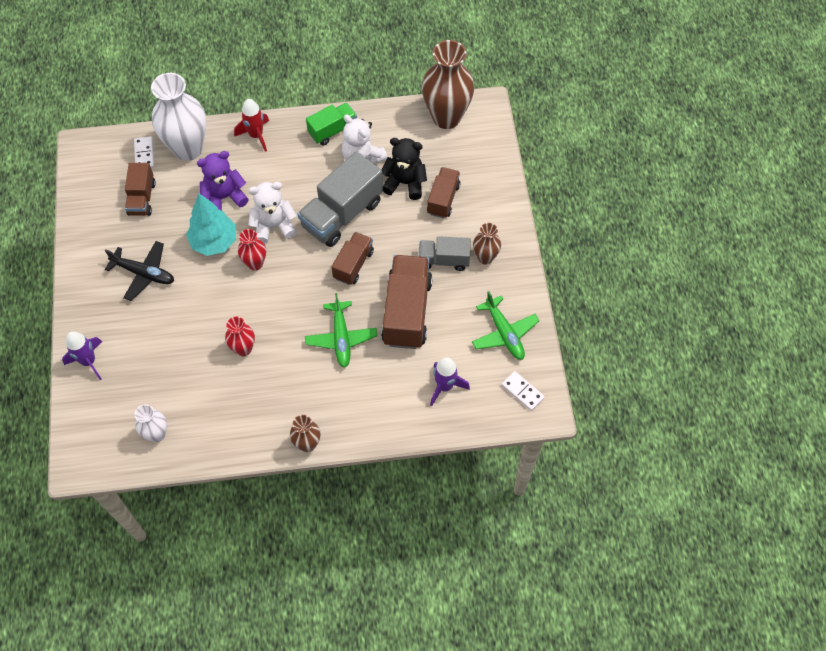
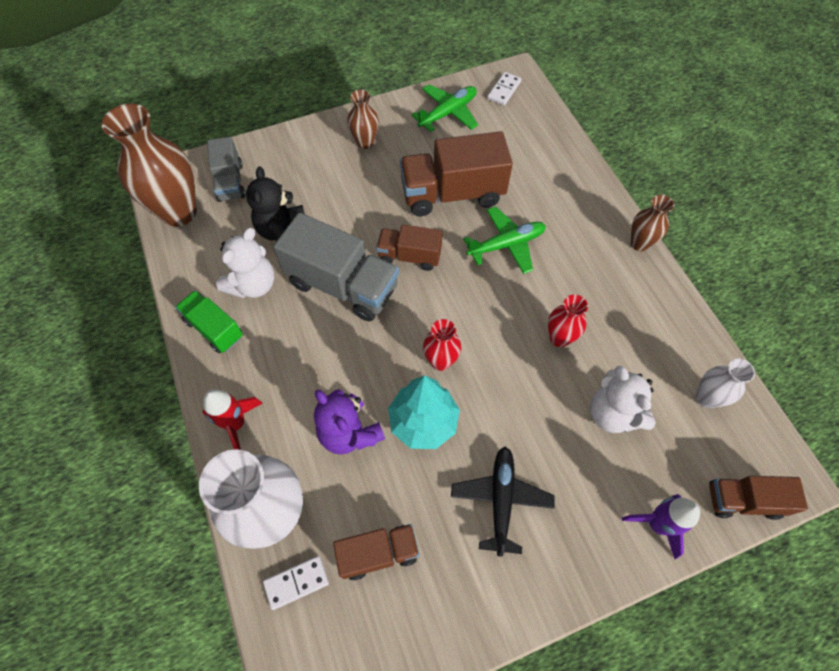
camera: 105 degrees left, 0 degrees up
white teddy bear [248,182,297,244] -> white teddy bear moved to [590,366,656,433]
grey truck [419,236,471,271] -> grey truck moved to [207,137,246,202]
brown truck [427,167,461,218] -> brown truck moved to [709,476,808,520]
purple rocket [430,357,470,406] -> none

